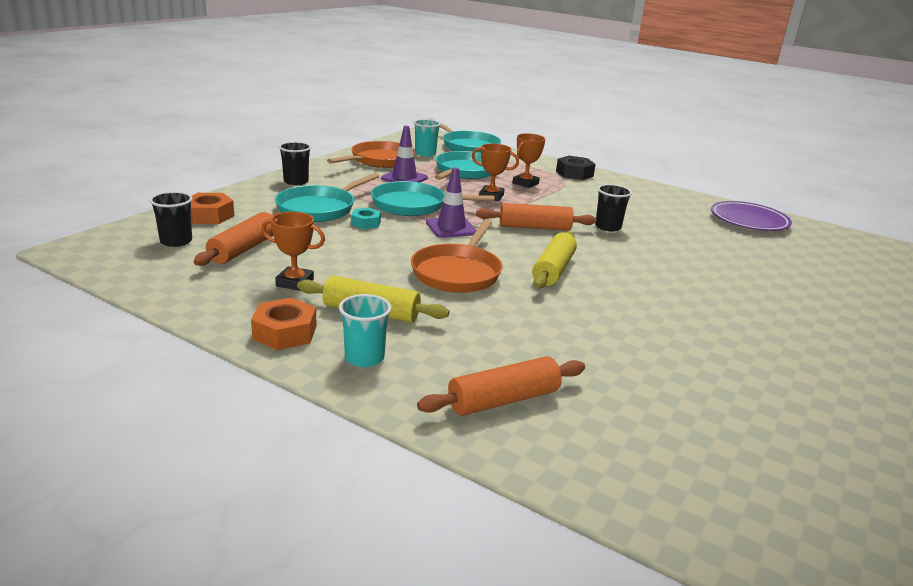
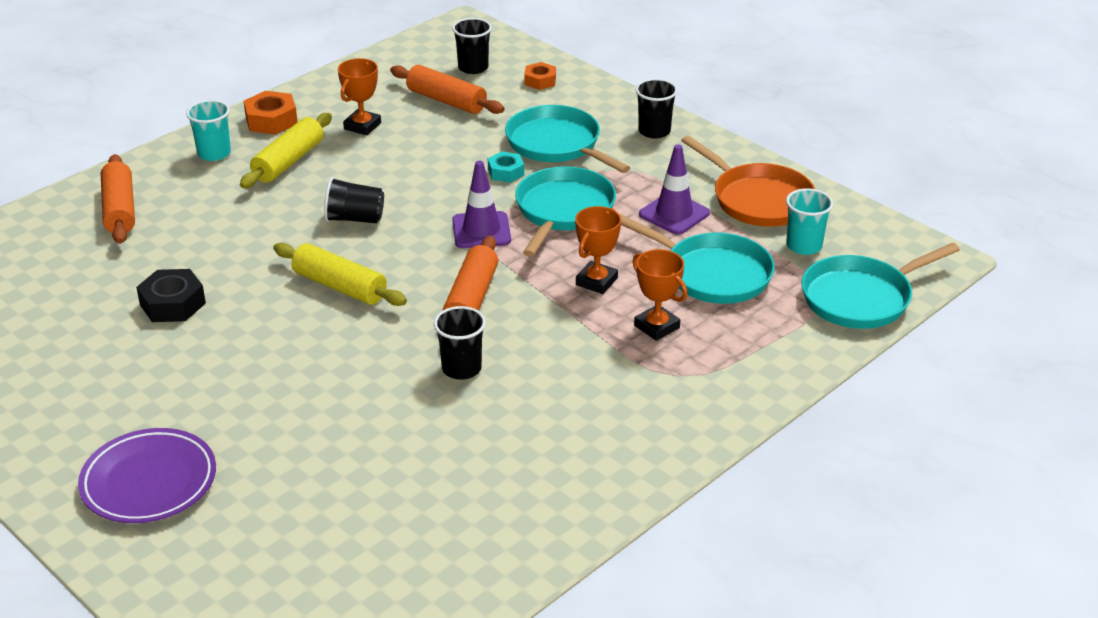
camera: 105 degrees right, 10 degrees up
orange nut [191,193,234,224] -> orange nut [525,62,556,90], size x0.66
orange pan [411,220,502,293] -> black cup [324,177,384,223]
black nut [556,156,596,180] -> black nut moved to [136,269,206,322]
purple plate [711,201,792,231] -> purple plate moved to [78,428,216,523]

